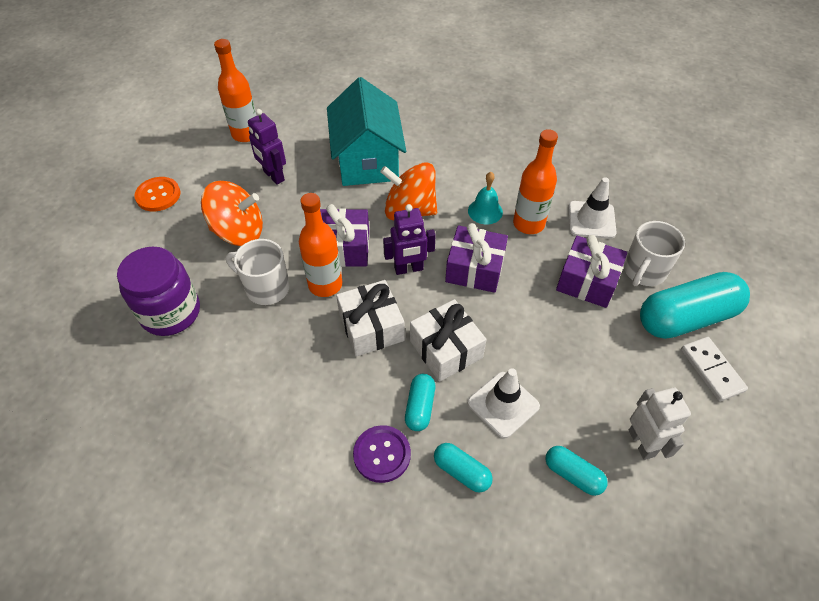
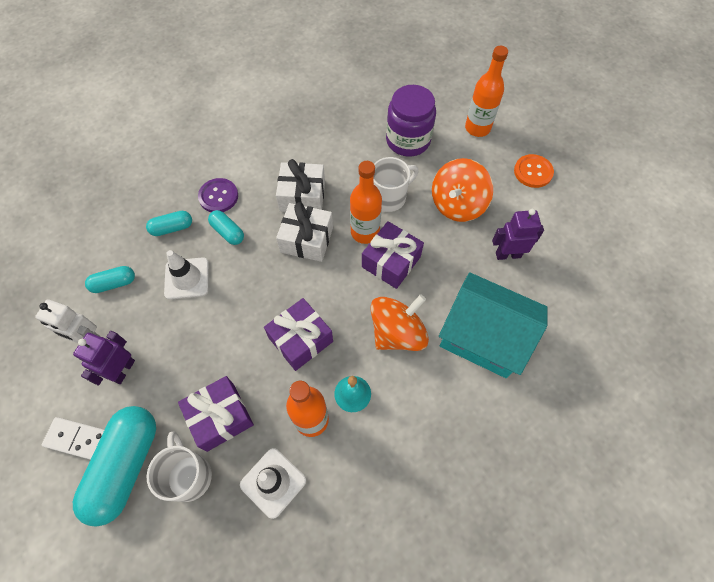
camera: 125 degrees right, 10 degrees up
orange bottle [214,39,257,142] -> orange bottle moved to [465,46,508,137]
purple robot [383,204,436,275] -> purple robot moved to [73,331,135,385]
white gift [410,299,487,382] -> white gift moved to [276,159,325,212]

